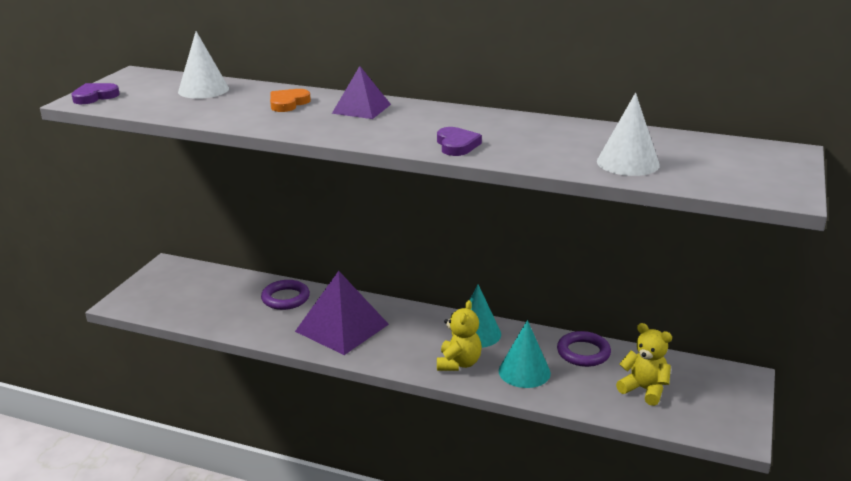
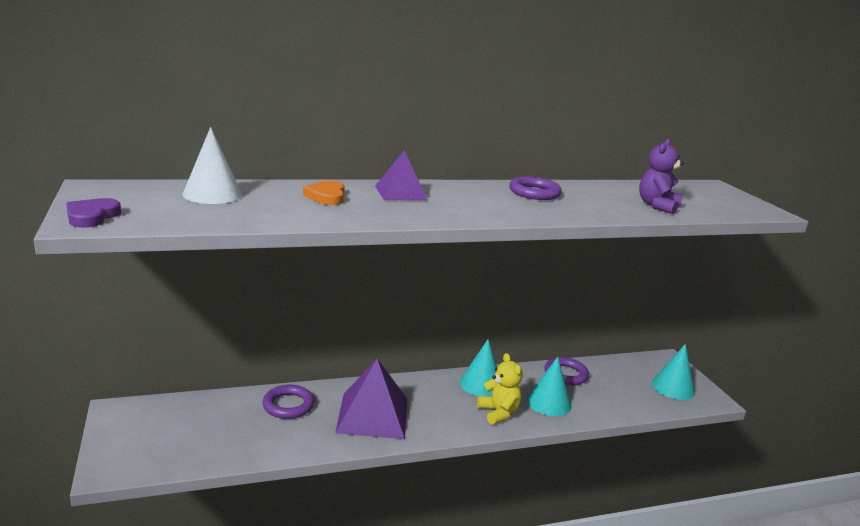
camera: 40 degrees left, 5 degrees down
purple heart [437,127,482,156] -> none
white cone [597,93,660,176] -> purple teddy bear [639,139,684,214]
yellow teddy bear [616,323,672,406] -> none
none -> purple ring [509,176,562,200]
none -> turquoise cone [652,344,695,400]

